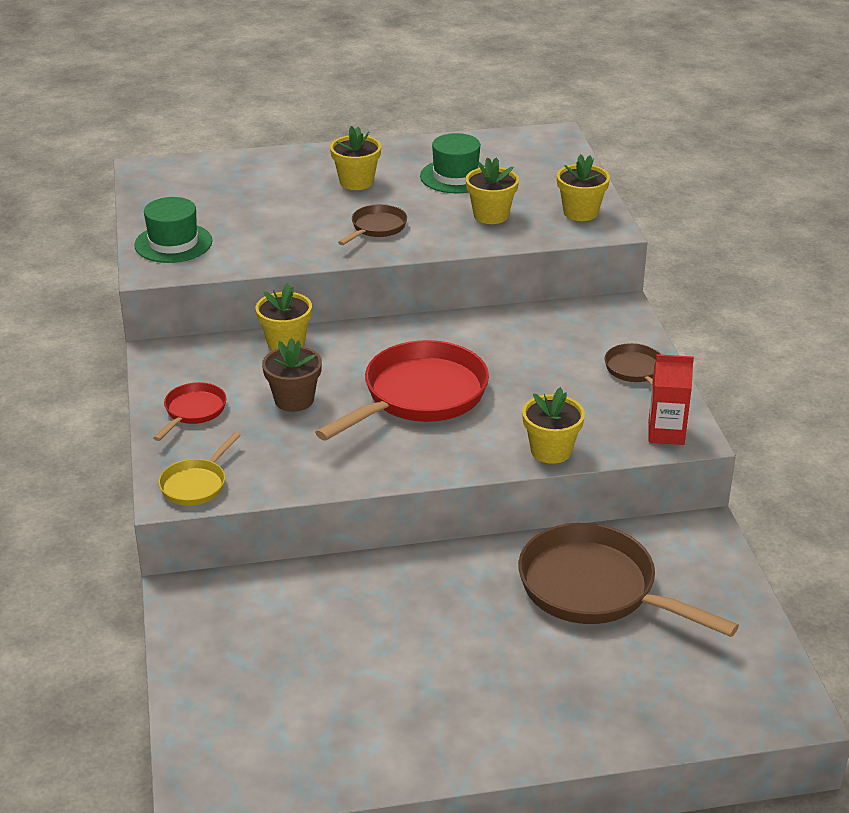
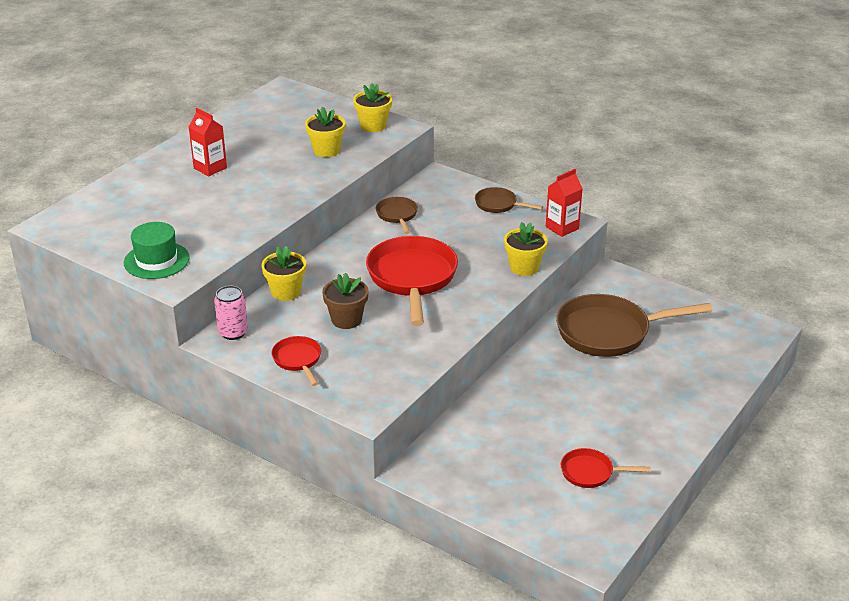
camera: 45 degrees left, 0 degrees up
yellow pan [158,432,241,506] -> none
yellow flower pot [330,126,381,190] -> red carton [189,108,227,176]
brown pan [338,204,407,245] -> brown pan moved to [376,197,418,234]
green hat [420,133,485,193] -> none
none -> pink can [214,285,248,340]
none -> red pan [561,448,651,488]

